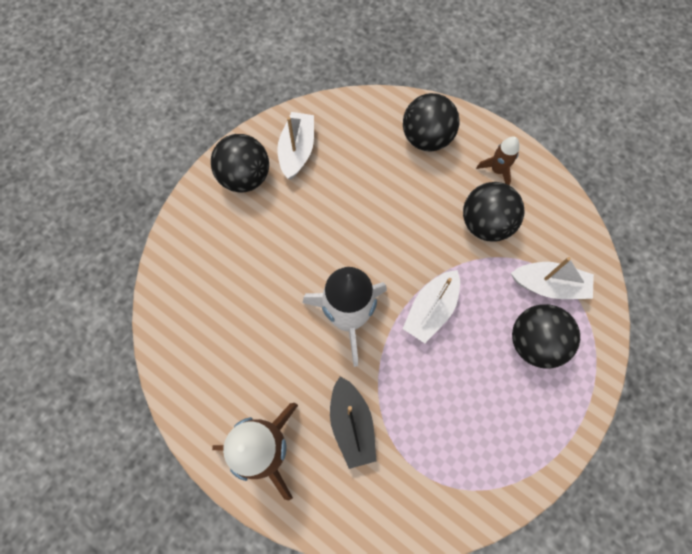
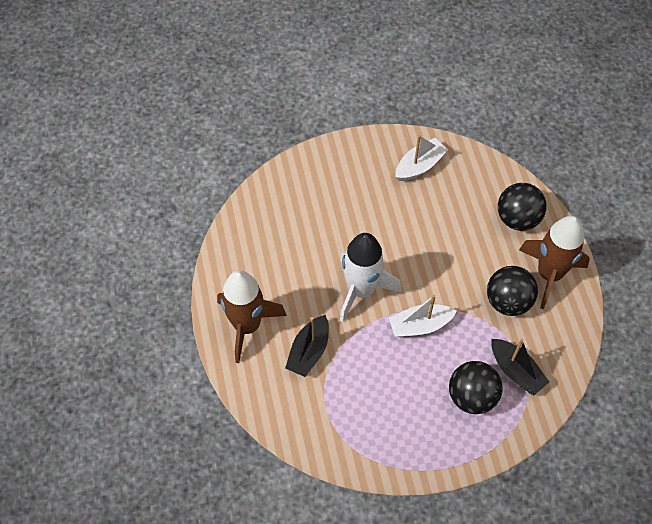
camera: 40 degrees right, 10 degrees down
black ball [211,134,269,193] -> none
brown rocket [476,136,519,185] -> brown rocket [519,216,590,309], size x2.09
white boat [511,257,594,299] -> black boat [491,338,549,395]

